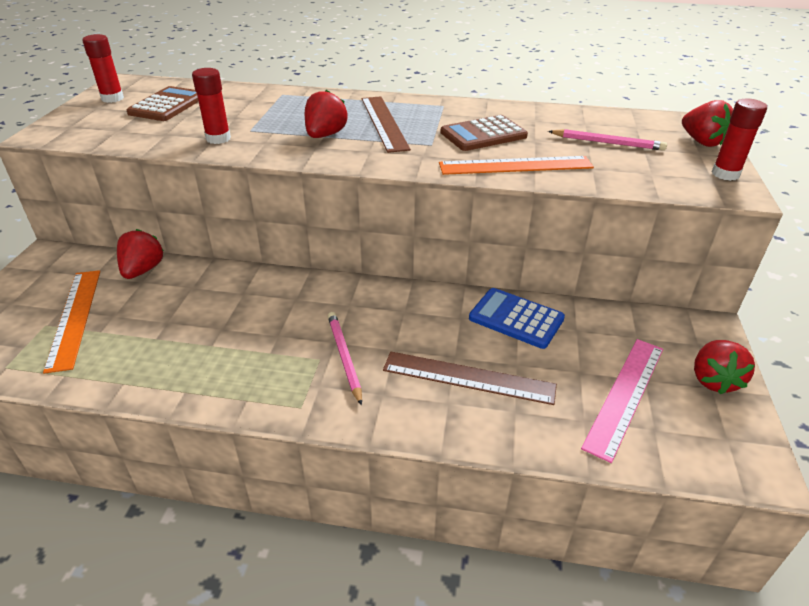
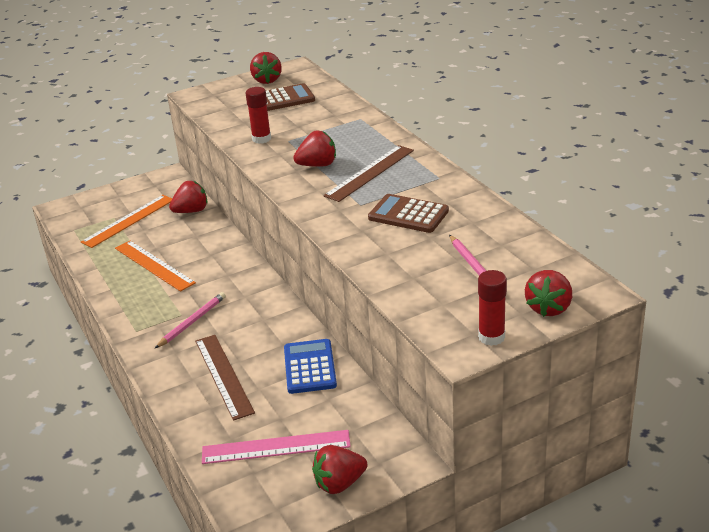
camera: 55 degrees right, 5 degrees down
red glue stick [82,34,124,103] -> red strawberry [250,52,282,84]
orange ruler [439,156,594,175] -> orange ruler moved to [115,241,196,292]

